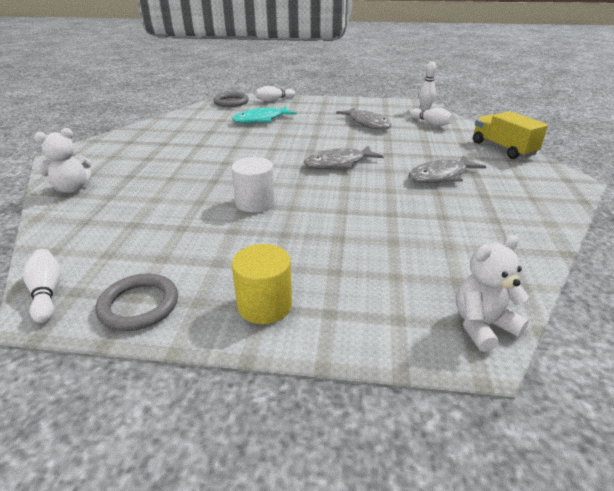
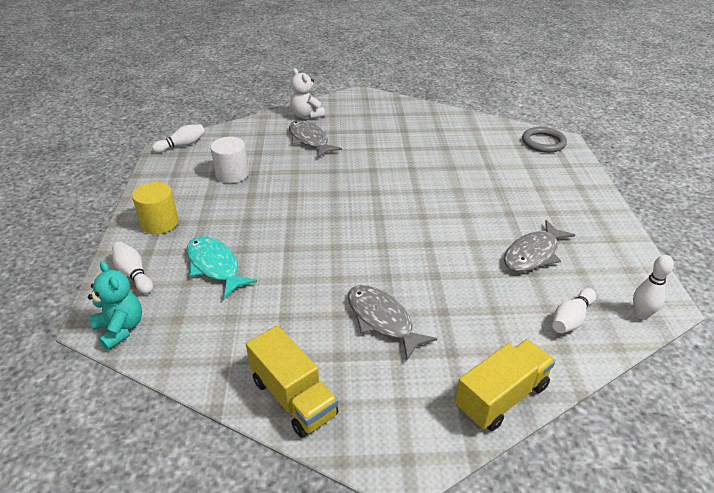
camera: 80 degrees right, 5 degrees up
grey ring [96,273,178,331] -> none
white cylinder [231,157,275,212] -> white cylinder moved to [211,137,249,183]
turquoise fish [232,106,297,123] -> turquoise fish moved to [187,236,257,299]
white bowling pin [255,86,295,102] -> white bowling pin moved to [112,242,153,294]
grey fish [304,145,384,169] -> grey fish moved to [289,120,342,158]
white teddy bear [456,235,529,352] -> turquoise teddy bear [88,261,142,350]
none -> yellow truck [246,326,338,438]

